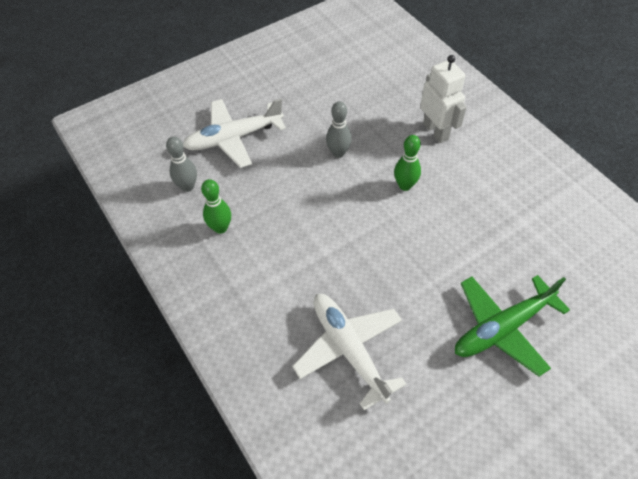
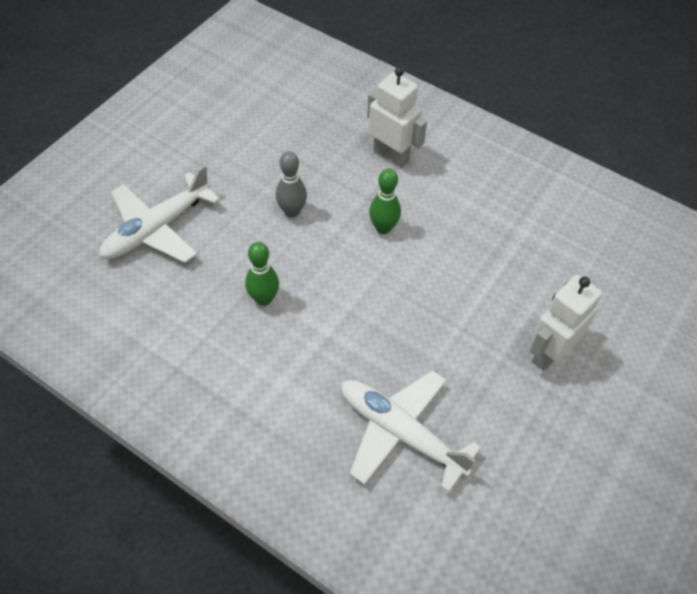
camera: 25 degrees left, 0 degrees up
grey bowling pin [166,136,197,192] -> none
green bowling pin [201,179,231,234] -> green bowling pin moved to [245,242,279,306]
green plane [455,275,570,376] -> white robot [530,275,602,371]

